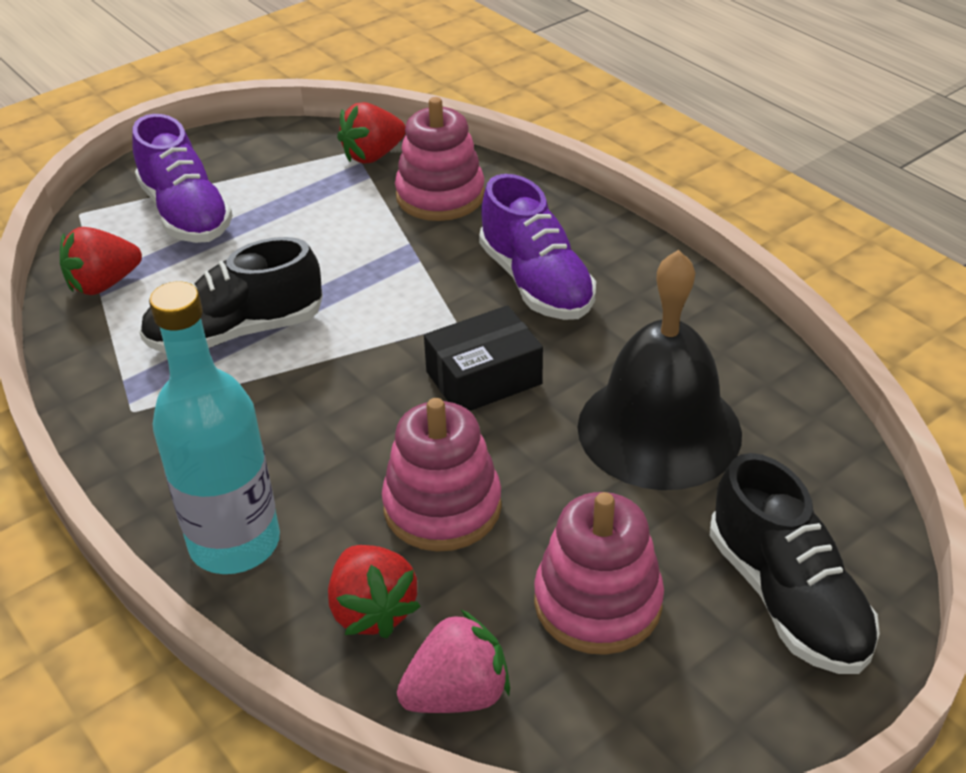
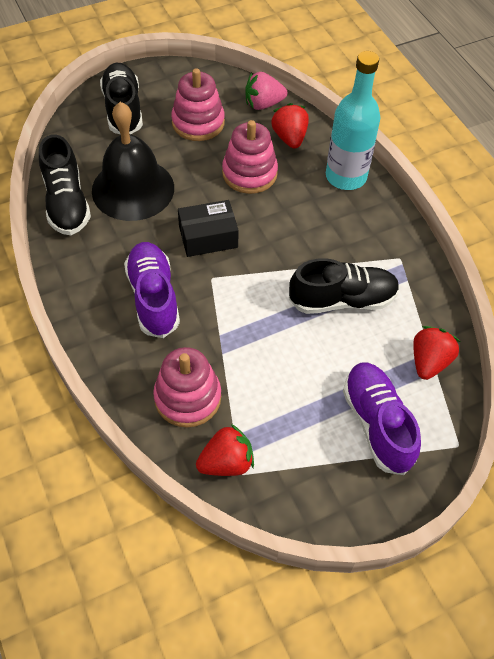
camera: 170 degrees left, 15 degrees up
red strawberry [60,227,142,295] -> red strawberry turned 45 degrees counterclockwise [413,326,461,380]
none -> black shoe [39,134,91,235]

